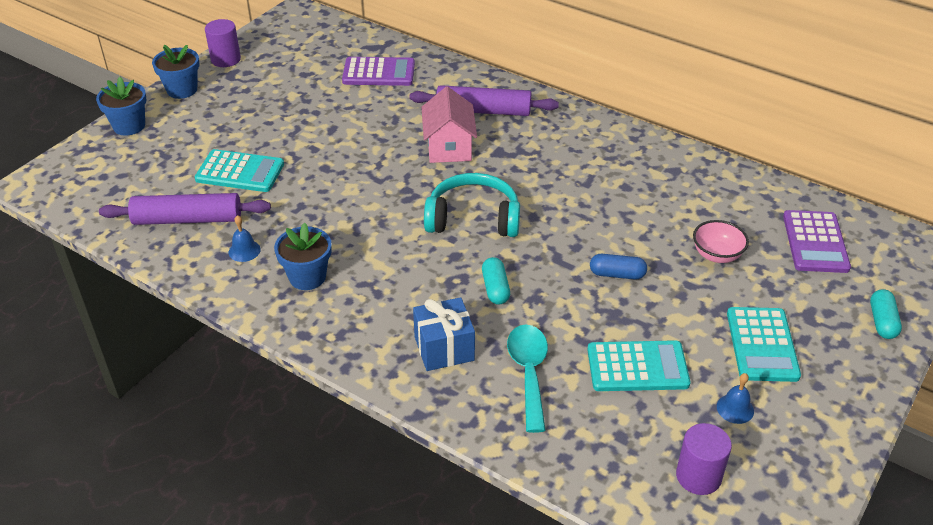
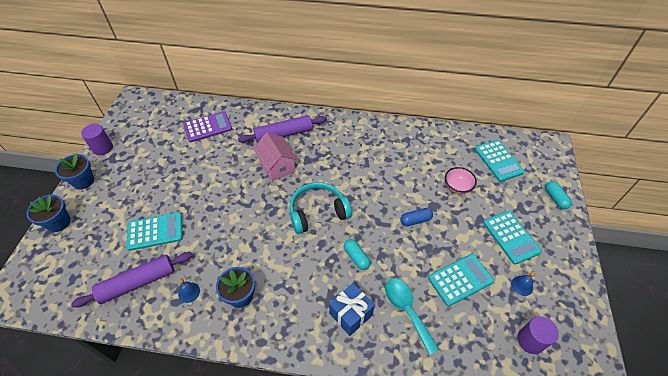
camera: 25 degrees left, 10 degrees up
purple calculator [783,210,851,273] -> turquoise calculator [474,140,525,182]

